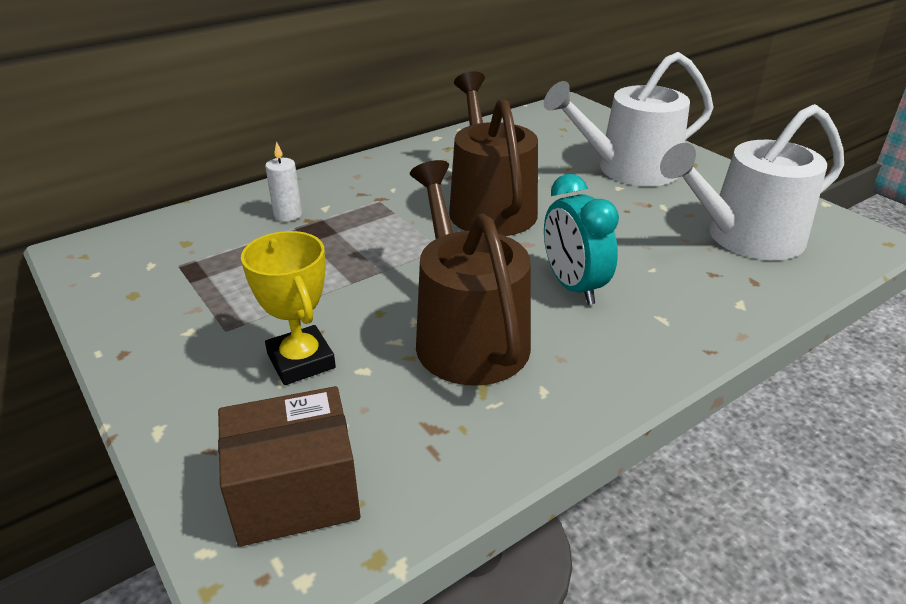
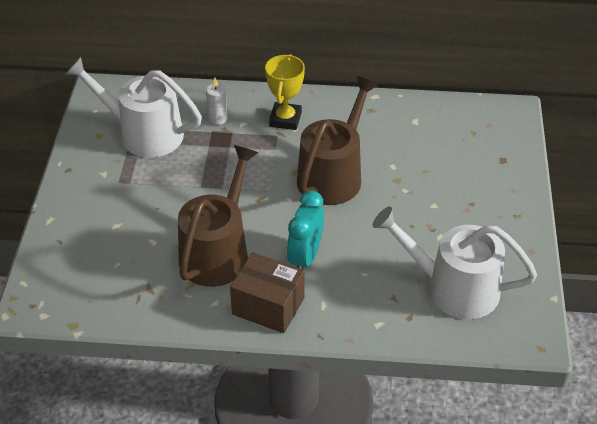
camera: 40 degrees right, 10 degrees up
brown box [218,386,361,547] -> brown box moved to [230,252,305,333]
yellow trophy [241,231,336,385] -> yellow trophy moved to [265,54,305,130]
white watering can [544,52,713,186] -> white watering can moved to [66,57,202,158]

